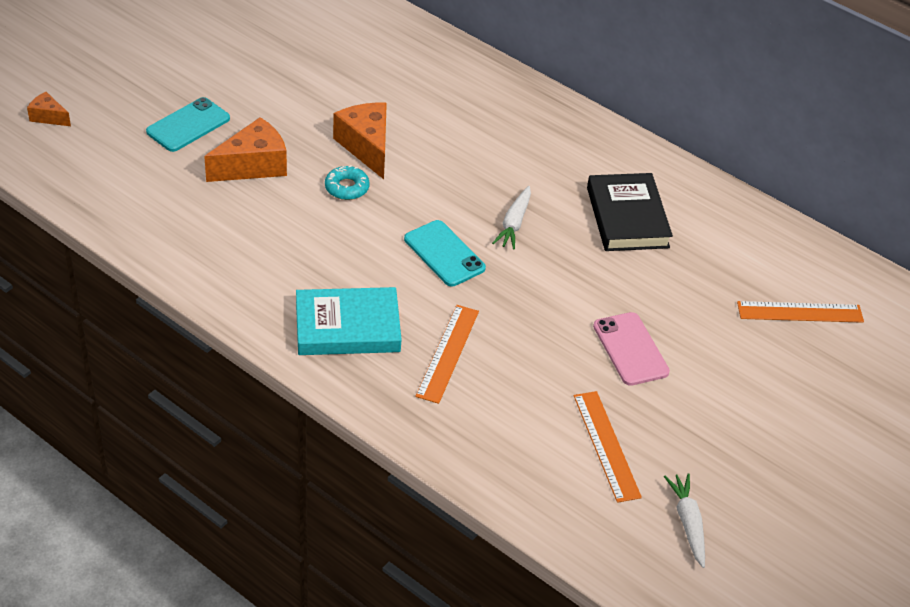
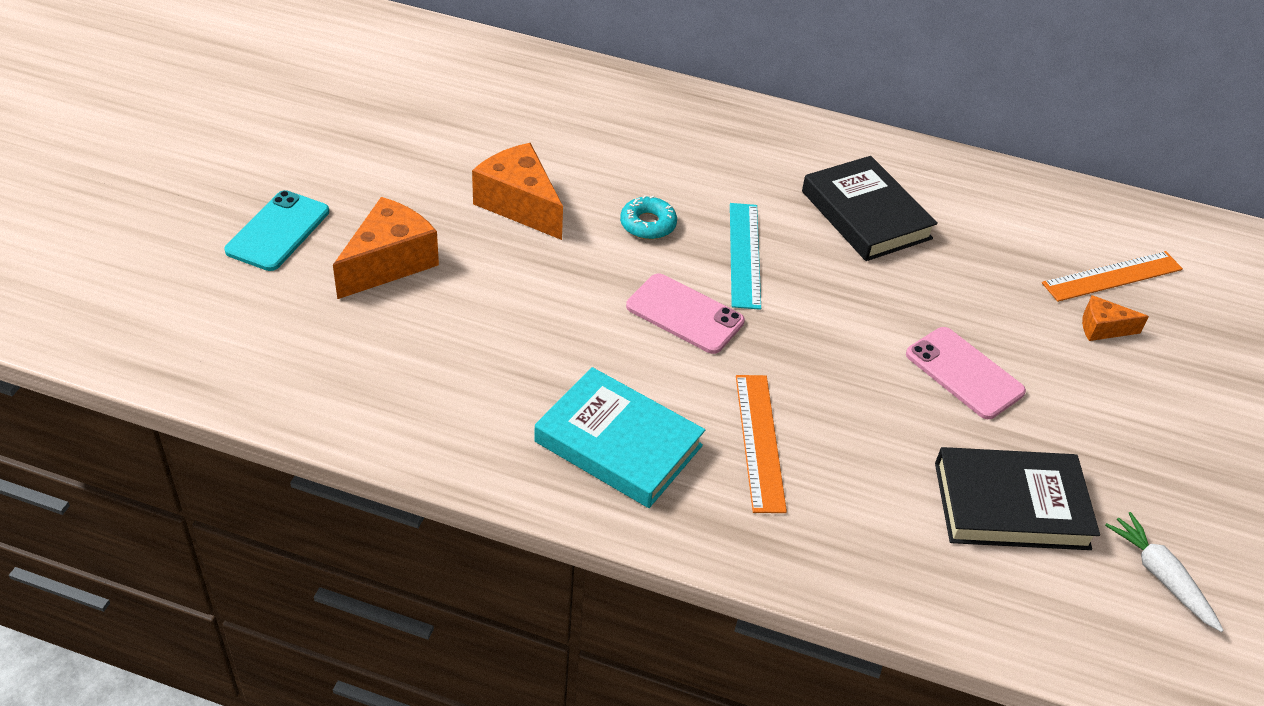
camera: 20 degrees left, 0 degrees up
orange cheese [27,92,71,126] -> orange cheese moved to [1082,295,1149,341]
turquoise book [296,287,402,355] -> turquoise book turned 60 degrees clockwise [534,367,705,508]
turquoise donut [325,165,369,200] -> turquoise donut moved to [620,195,677,240]
turquoise phone [404,220,486,287] -> pink phone [626,273,745,354]
white carrot [492,186,531,250] -> turquoise ruler [730,203,761,310]
orange ruler [574,391,642,503] -> black book [935,447,1100,550]

